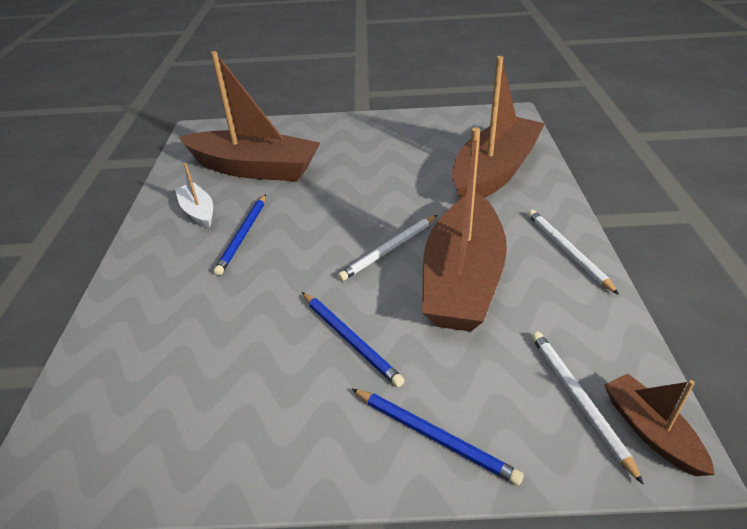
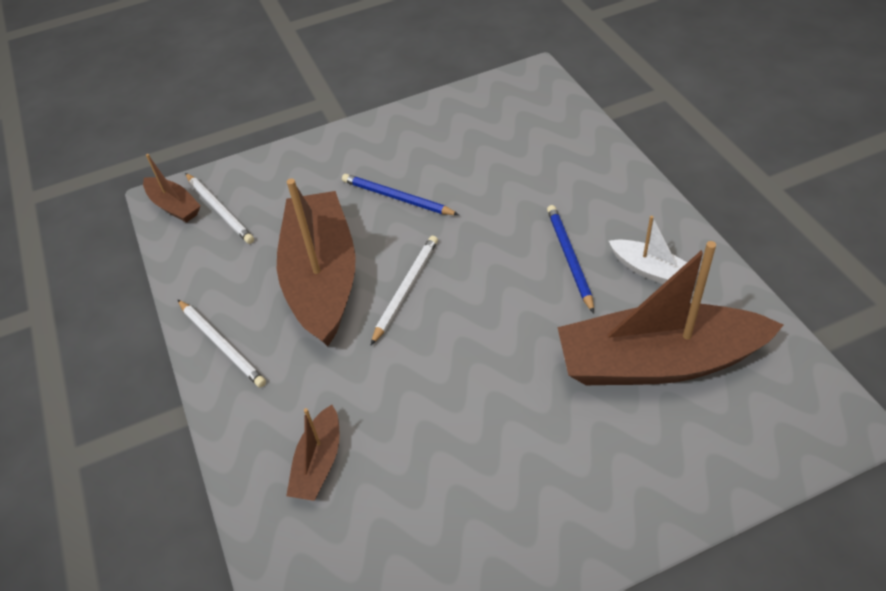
camera: 160 degrees right, 10 degrees up
blue pencil [352,389,524,485] -> none
brown boat [452,56,545,199] -> brown boat [286,405,340,501], size x0.46

